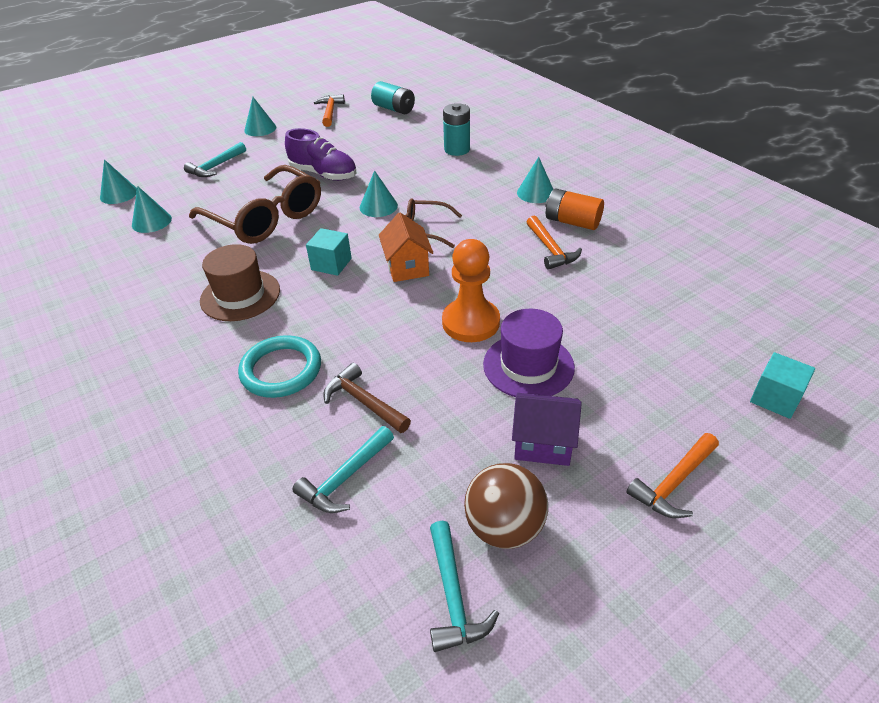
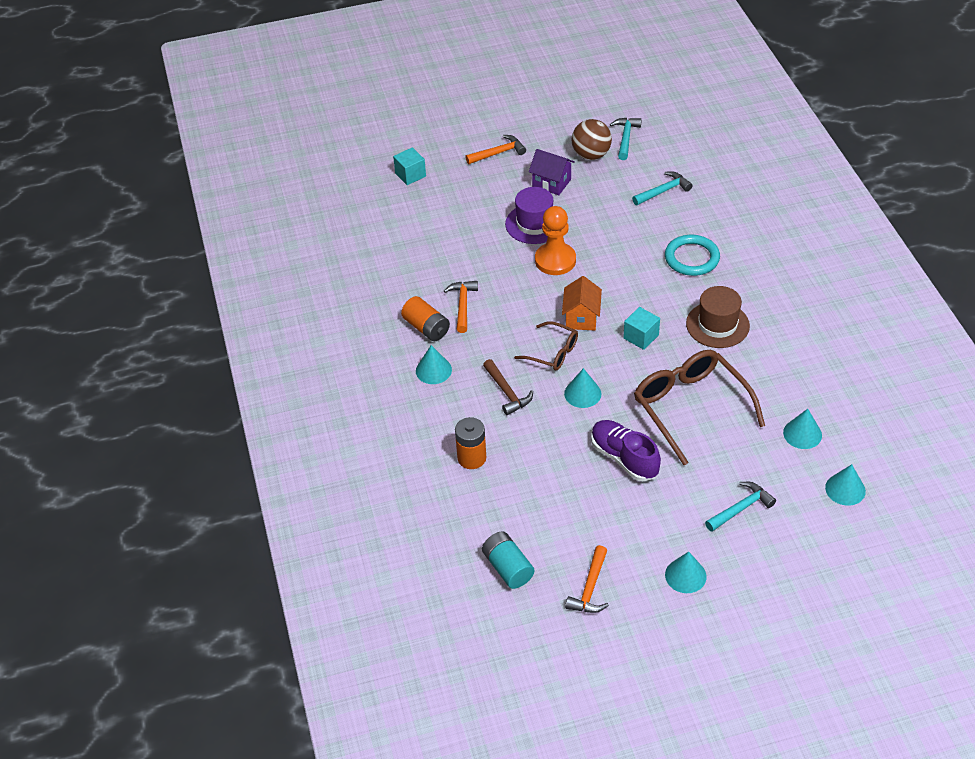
camera: 160 degrees left, 5 degrees up
brown hammer [323,363,411,433] -> brown hammer moved to [483,359,533,415]
turquoise battery [443,103,470,156] -> orange battery [455,417,486,469]

